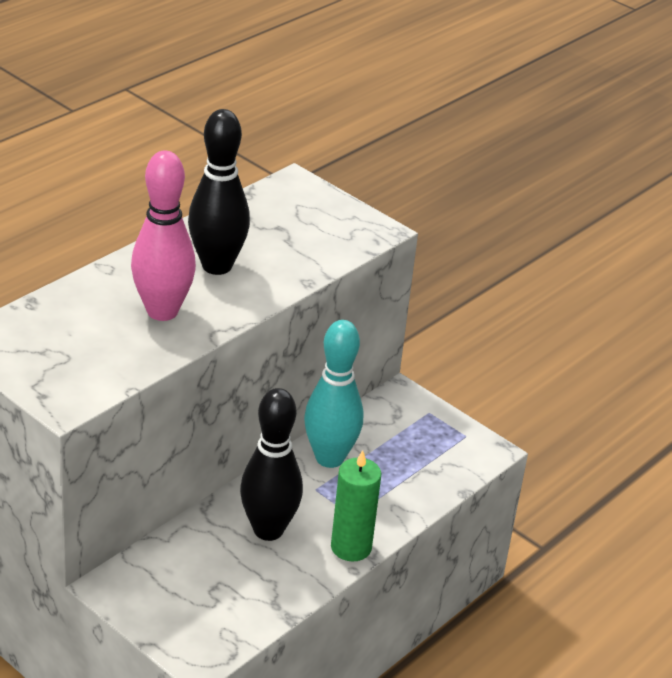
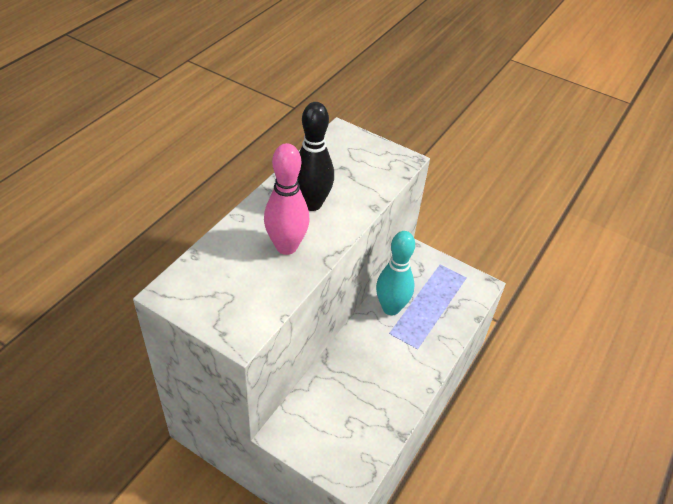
camera: 10 degrees left, 10 degrees up
black bowling pin [240,388,303,541] -> none
green candle [331,450,381,562] -> none

